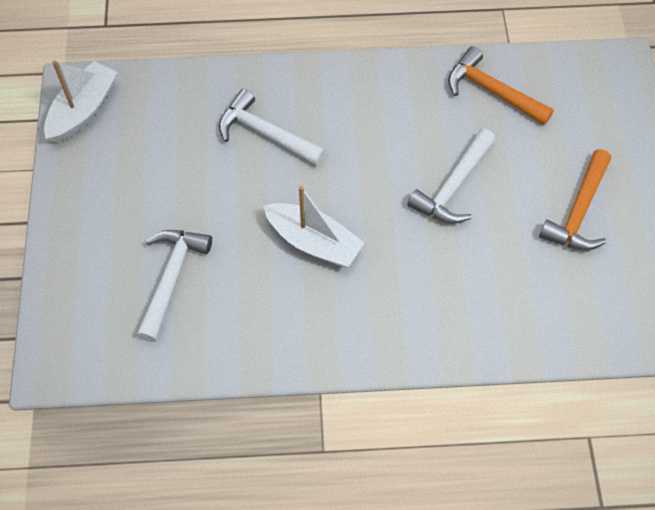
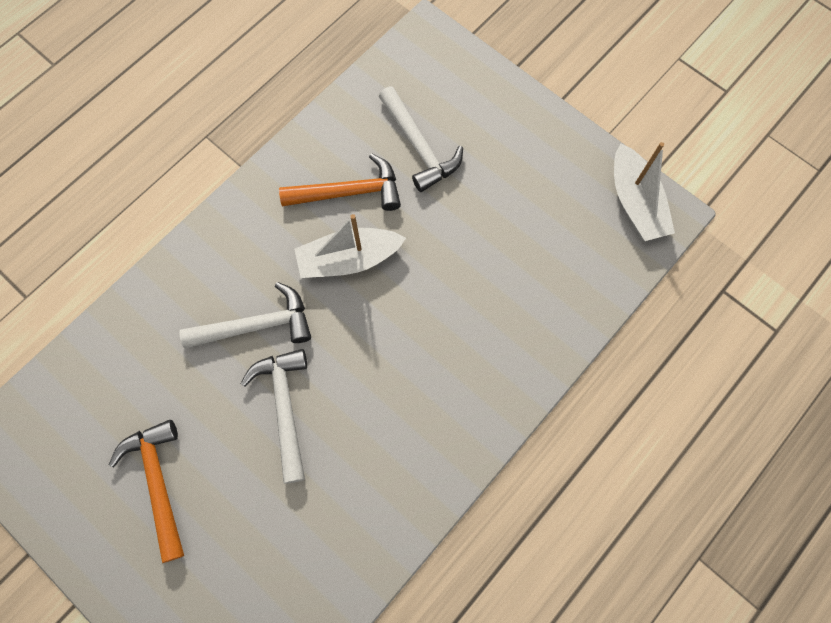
camera: 135 degrees right, 10 degrees up
white hammer [219,89,326,166] -> white hammer moved to [179,282,311,349]
orange hammer [448,46,554,125] -> orange hammer moved to [279,153,401,211]

